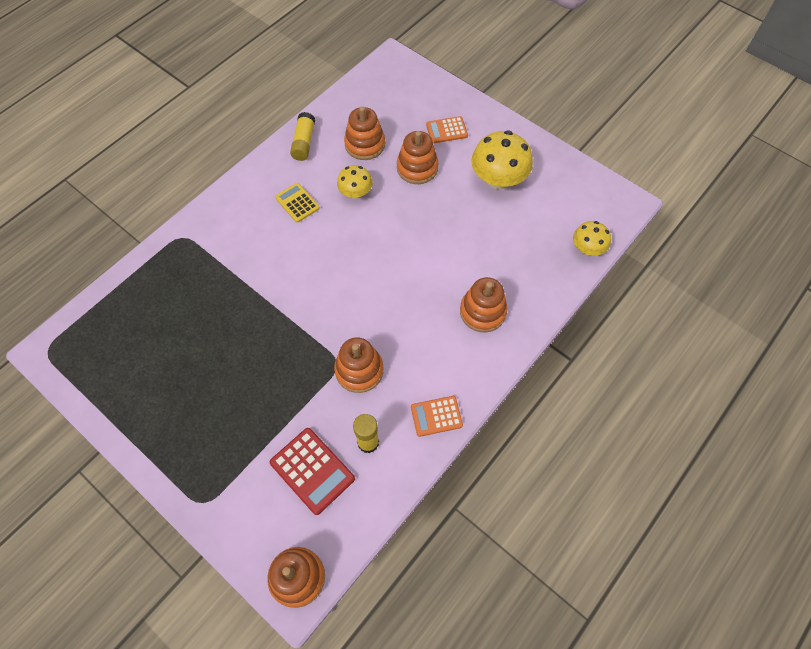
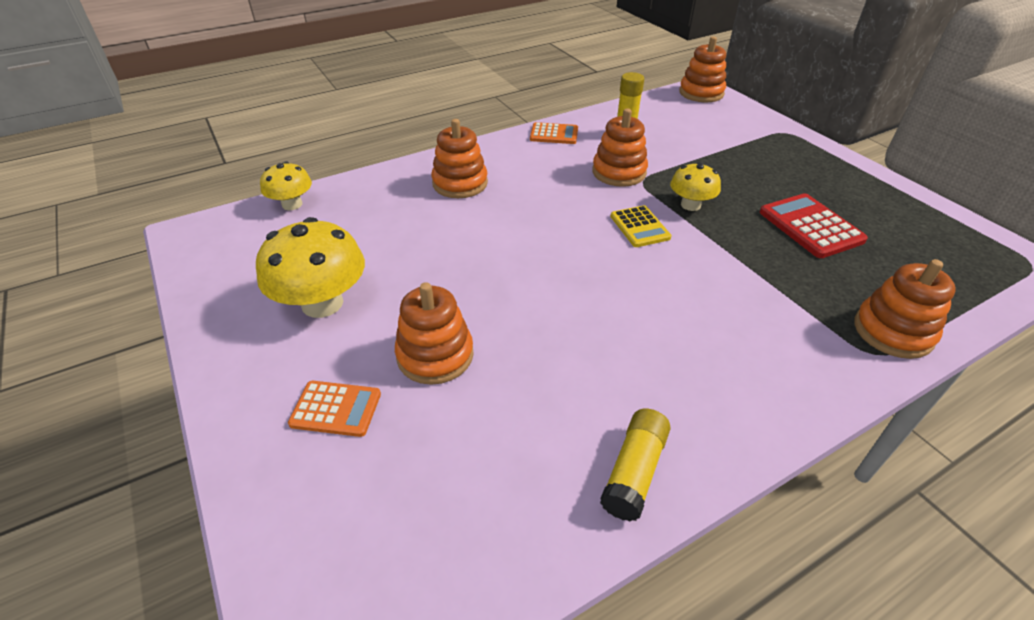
camera: 160 degrees left, 20 degrees down
red calculator [270,428,355,515] -> red calculator moved to [760,193,868,258]
yellow calculator [275,183,320,223] -> yellow calculator moved to [611,205,671,247]
yellow mushroom [337,165,373,199] -> yellow mushroom moved to [670,162,721,211]
orange stacking toy [344,106,385,160] -> orange stacking toy moved to [854,259,956,359]

